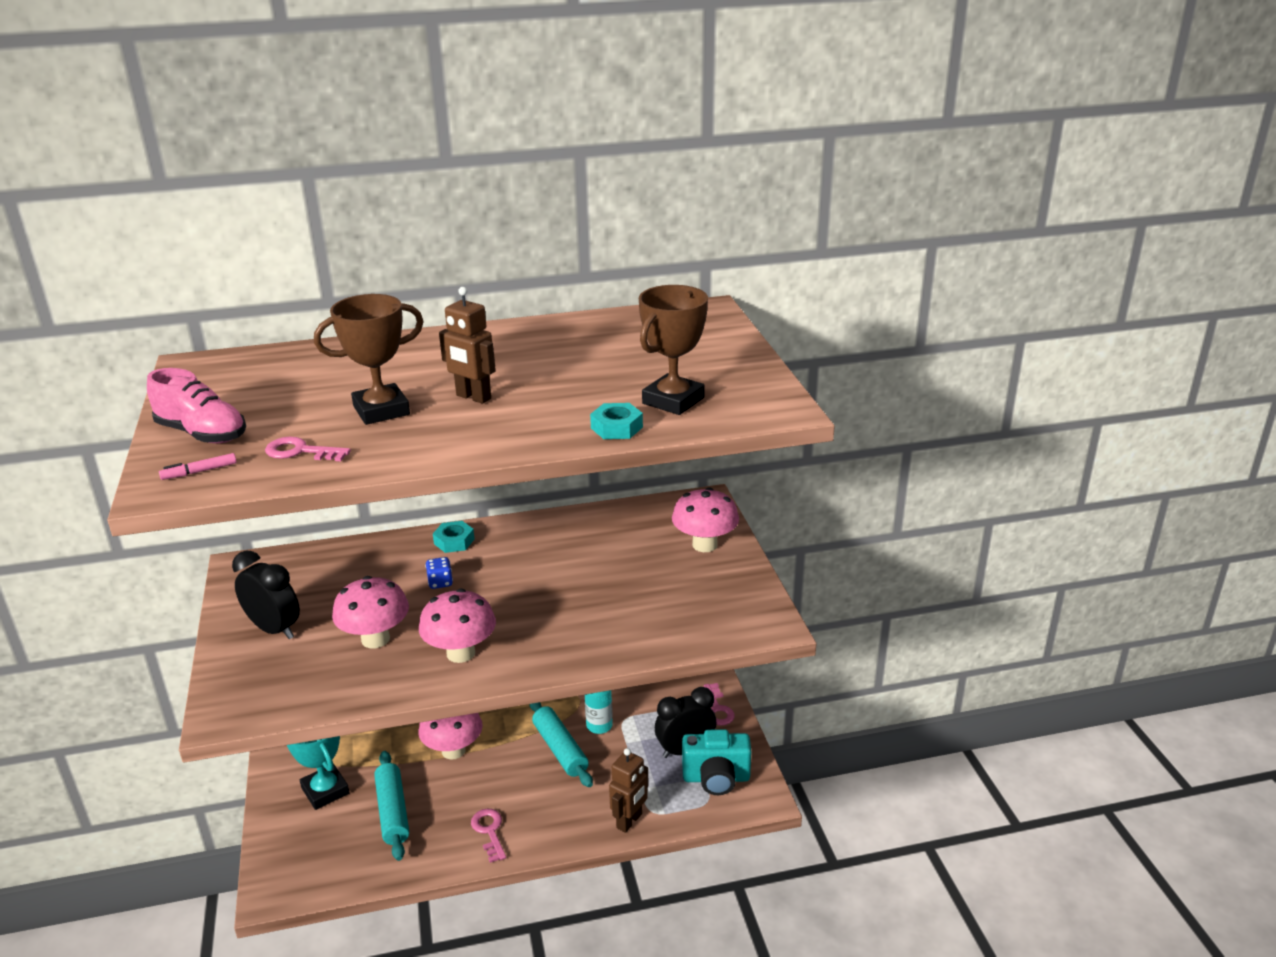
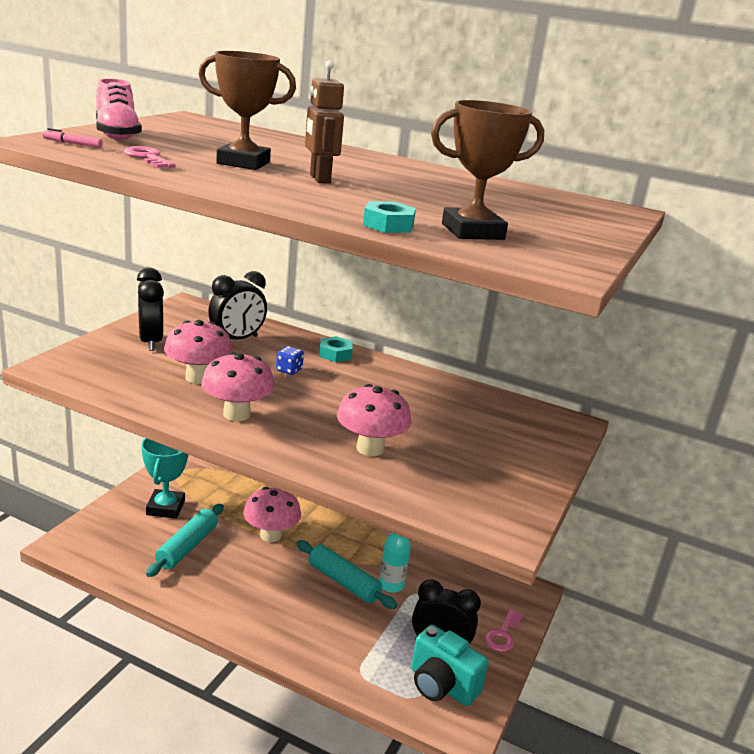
camera: 35 degrees right, 5 degrees down
pink key [471,809,506,863] -> none
turquoise rolling pin [529,702,593,787] -> turquoise rolling pin turned 60 degrees counterclockwise [296,540,397,609]
brown robot [609,748,648,833] -> none
pink mushroom [672,487,739,552] -> pink mushroom moved to [337,384,411,456]
none -> black clock [209,271,267,340]

